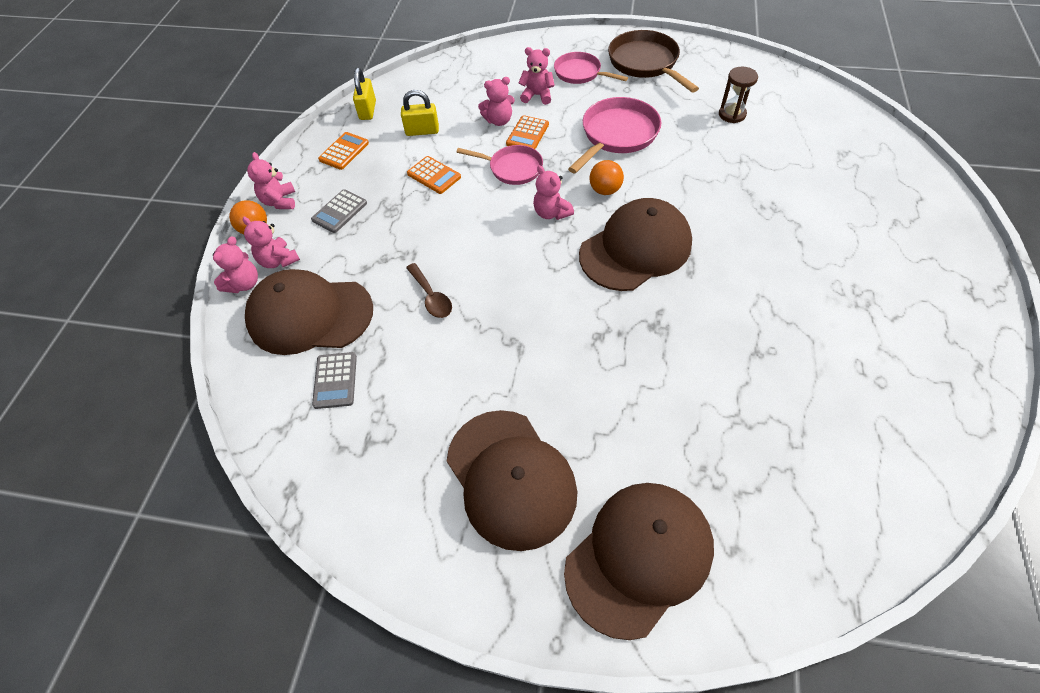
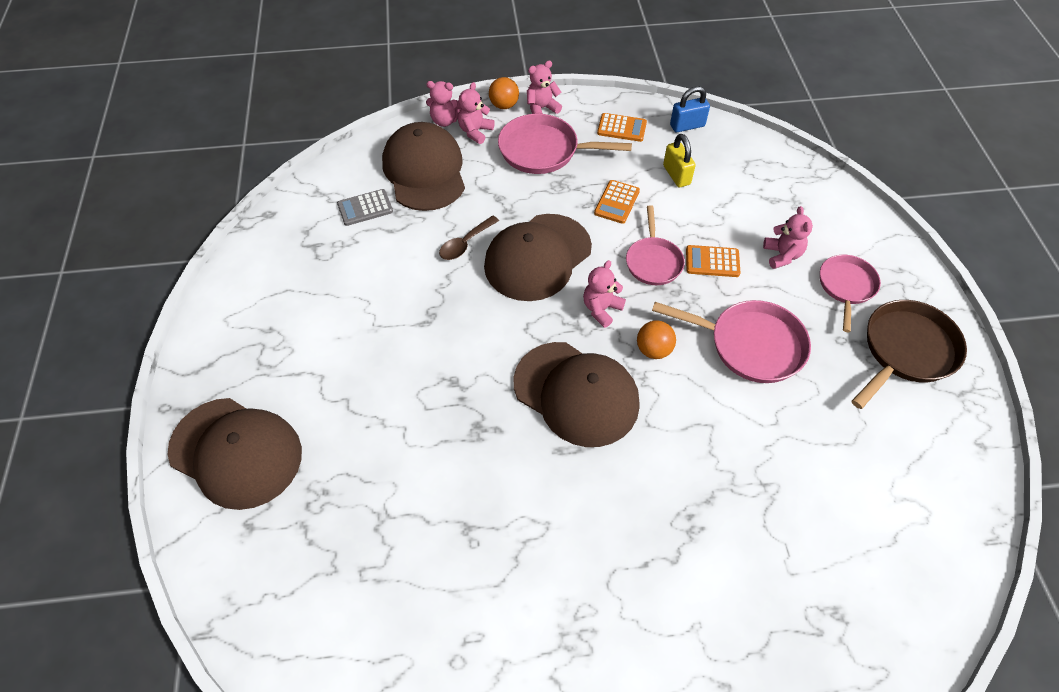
camera: 70 degrees right, 0 degrees up
grey calculator [311,189,367,233] -> pink pan [498,114,632,174]
yellow padlock [353,68,376,120] -> blue padlock [670,86,710,132]
brown cap [447,410,577,551] -> brown cap moved to [484,214,592,301]
pink teddy bear [478,77,515,126] -> none
brown hourglass [719,67,758,123] -> none

